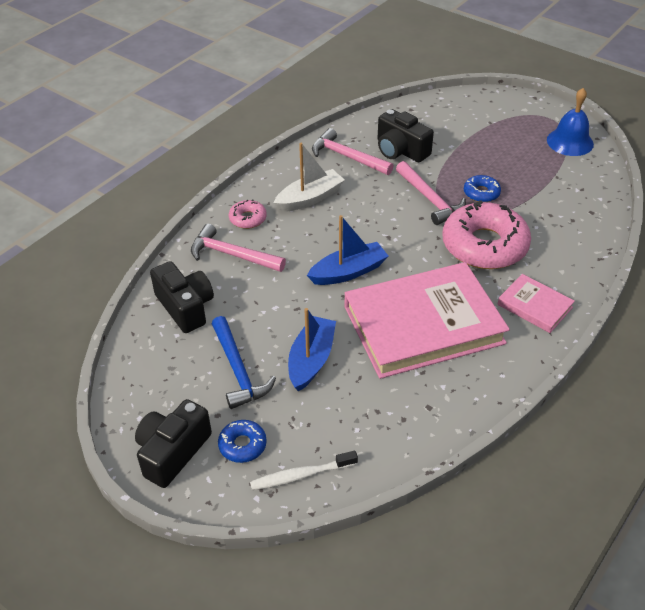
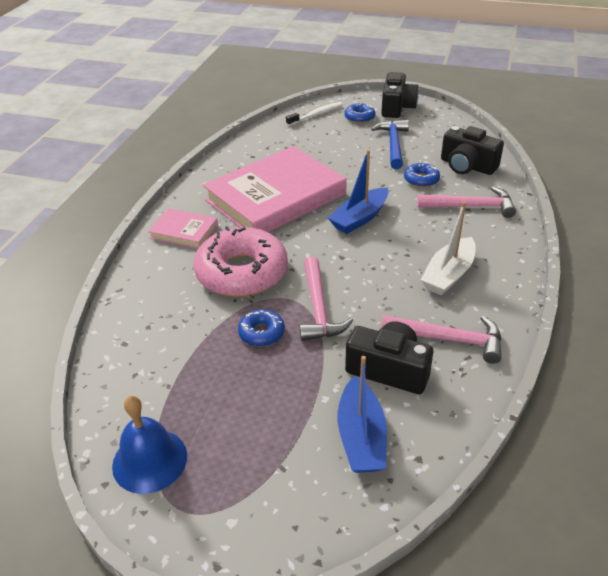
camera: 160 degrees right, 5 degrees down
blue hammer [212,316,276,409] -> blue hammer turned 45 degrees clockwise [371,120,409,169]
pink donut [229,199,267,229] -> none
blue boat [288,308,336,392] -> blue boat moved to [337,356,387,473]
pink hammer [396,161,466,225] -> pink hammer turned 135 degrees counterclockwise [300,257,353,341]
none -> blue donut [404,163,440,187]

